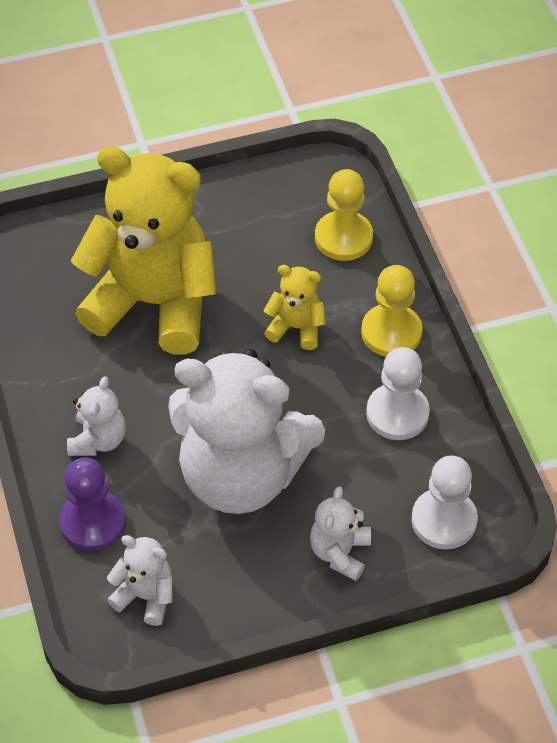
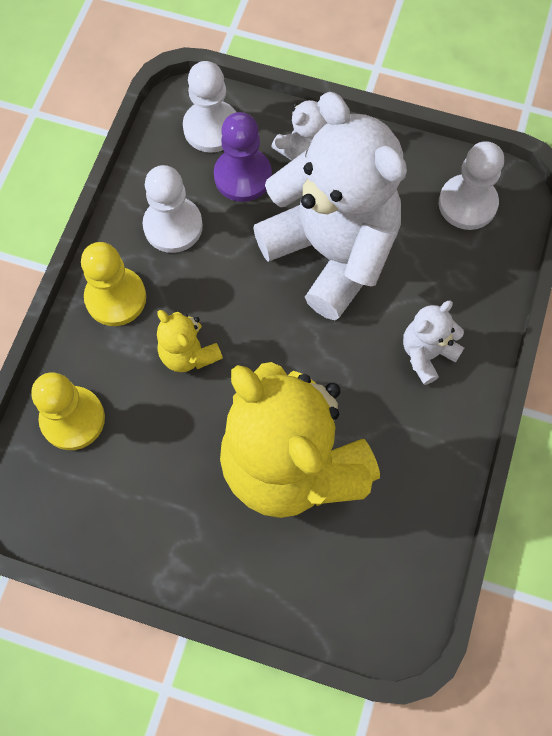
camera: 145 degrees left, 15 degrees up
purple pawn [60,458,126,551] -> purple pawn moved to [214,112,272,202]
white teddy bear [107,535,172,626] -> white pawn [439,141,504,230]

